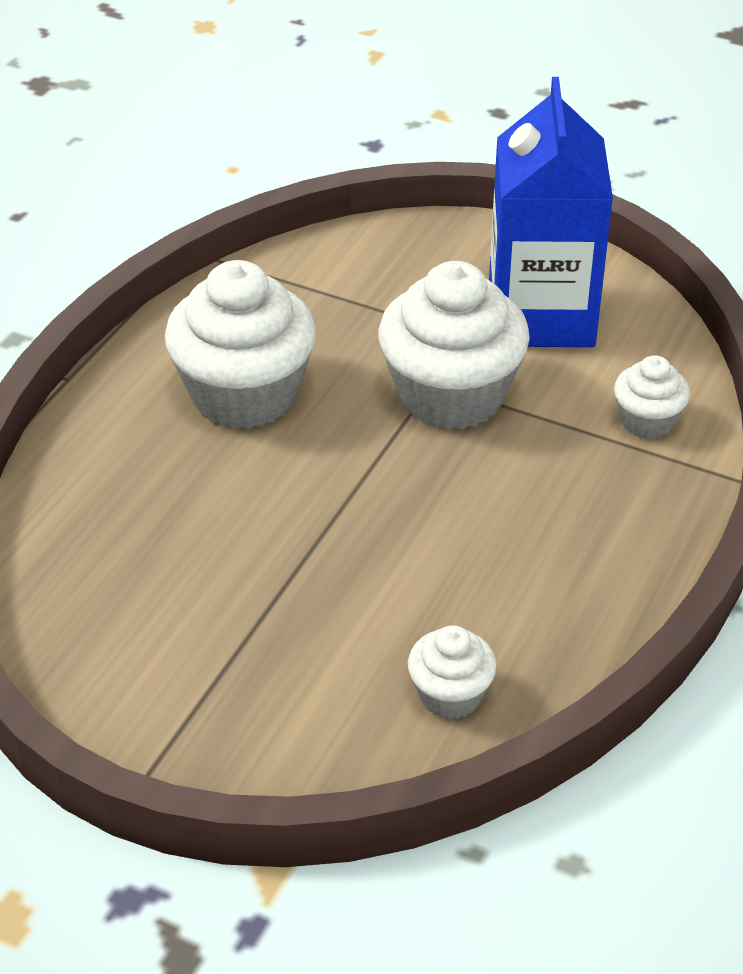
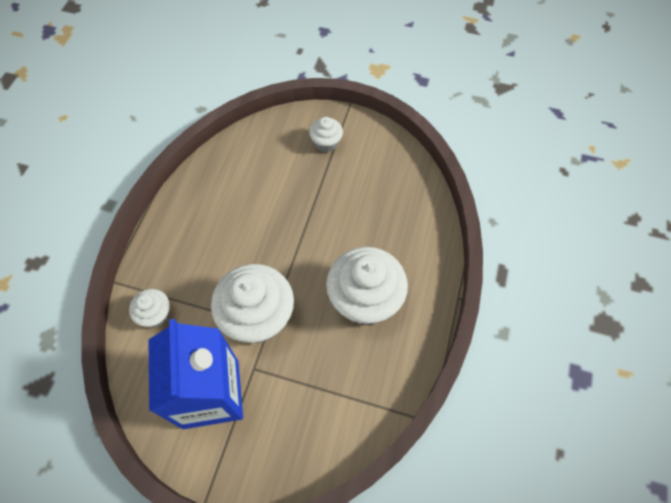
camera: 170 degrees right, 20 degrees up
white cupcake [408,625,497,719] -> white cupcake moved to [309,117,343,152]

